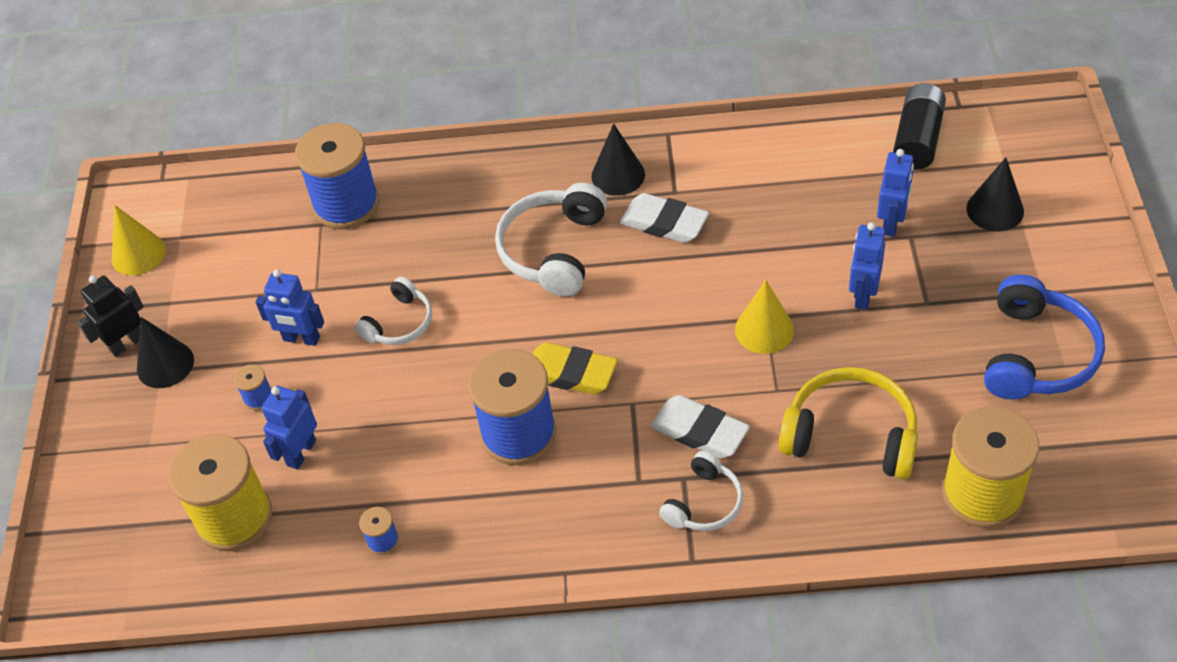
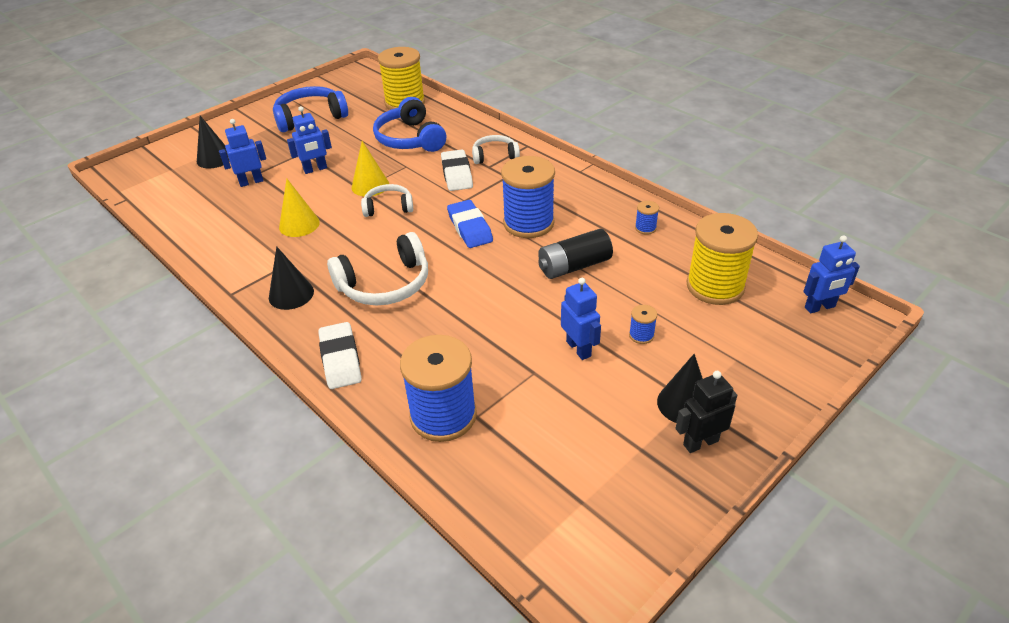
camera: 135 degrees left, 10 degrees down
black robot [77,275,144,357] -> black robot turned 150 degrees clockwise [676,371,737,453]
yellow cone [112,205,166,275] -> yellow cone moved to [279,179,320,237]
blue robot [261,386,317,469] -> blue robot moved to [803,235,860,313]
white headphones [355,277,432,345] -> white headphones moved to [361,184,413,217]
yellow eraser [532,342,618,395] -> blue eraser [447,200,493,248]
white eraser [620,193,709,243] -> white eraser moved to [318,322,362,389]
yellow headphones [779,367,918,479] -> blue headphones [373,97,446,152]
black battery [893,83,946,170] -> black battery moved to [538,229,613,279]

